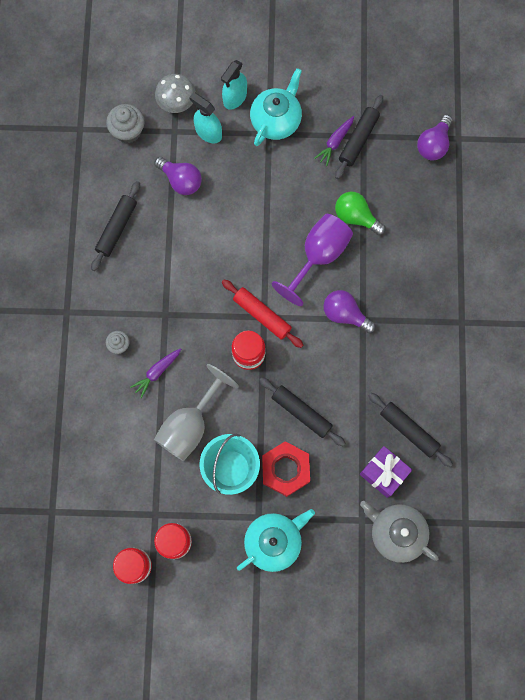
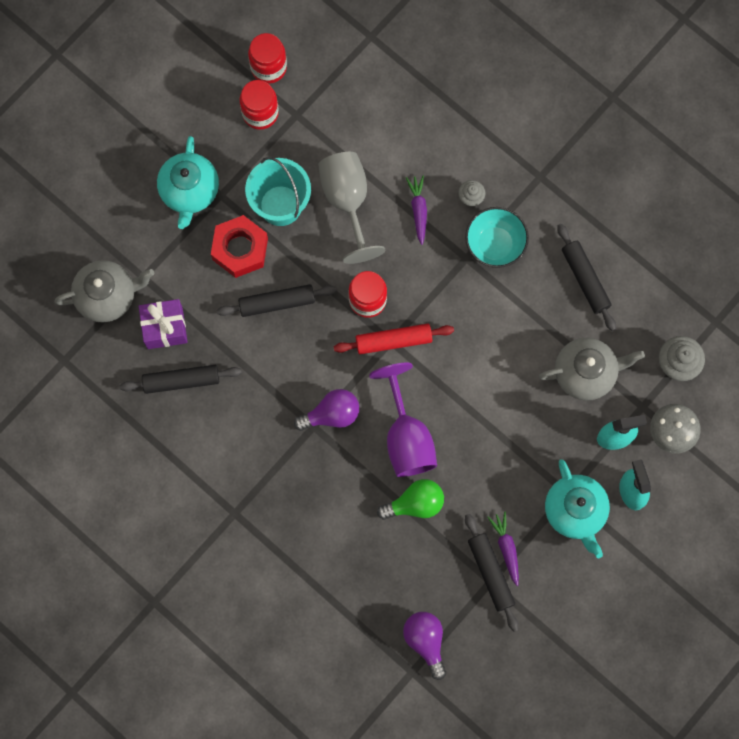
camera: 130 degrees right, 0 degrees up
purple light bulb [154,157,202,195] -> grey teapot [539,338,645,401]
none -> turquoise bowl [465,207,529,268]

